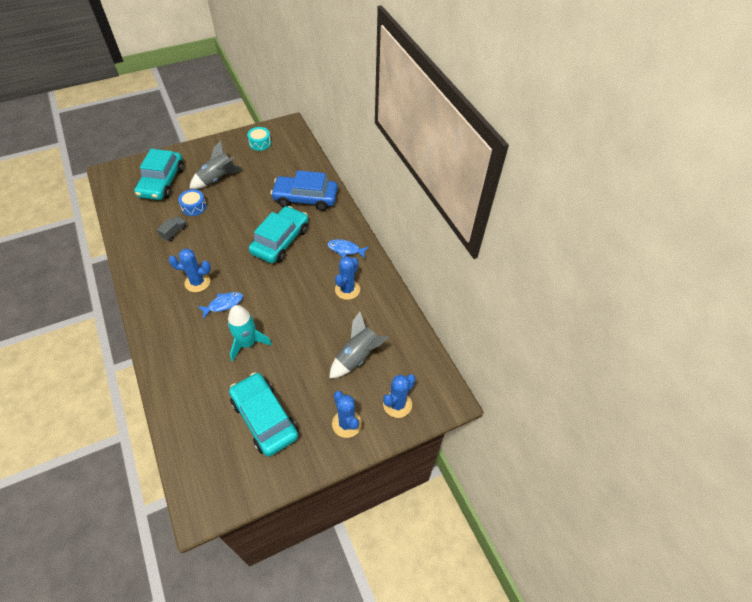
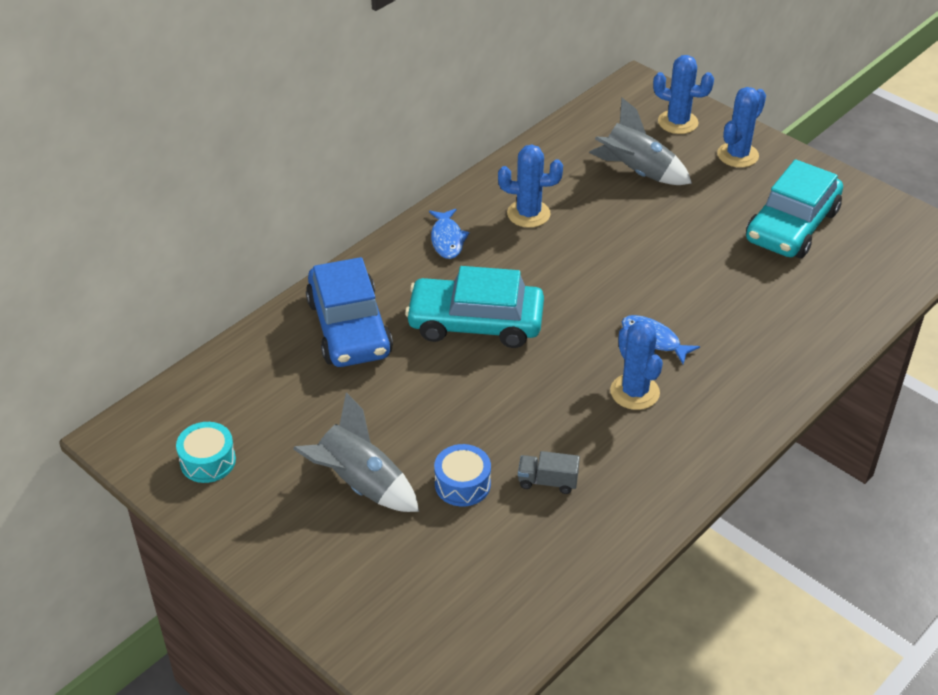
camera: 110 degrees left, 10 degrees down
turquoise car [134,149,184,200] -> none
turquoise rocket [228,305,272,362] -> none

